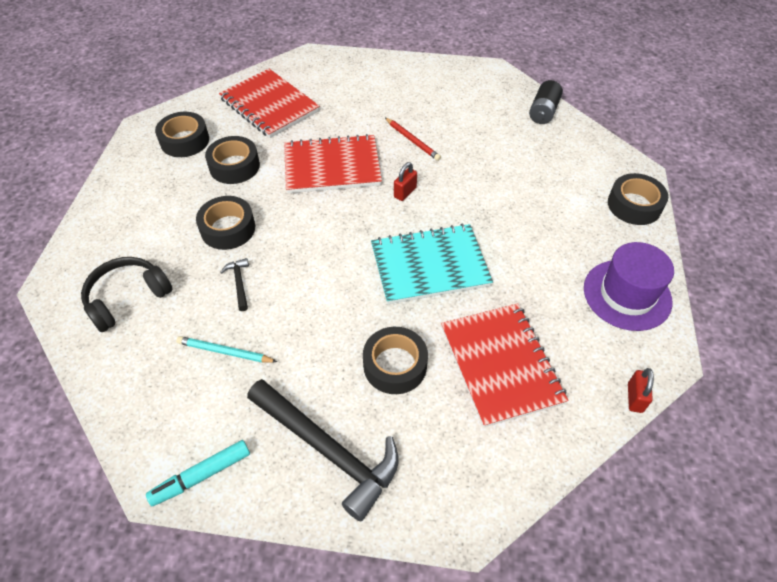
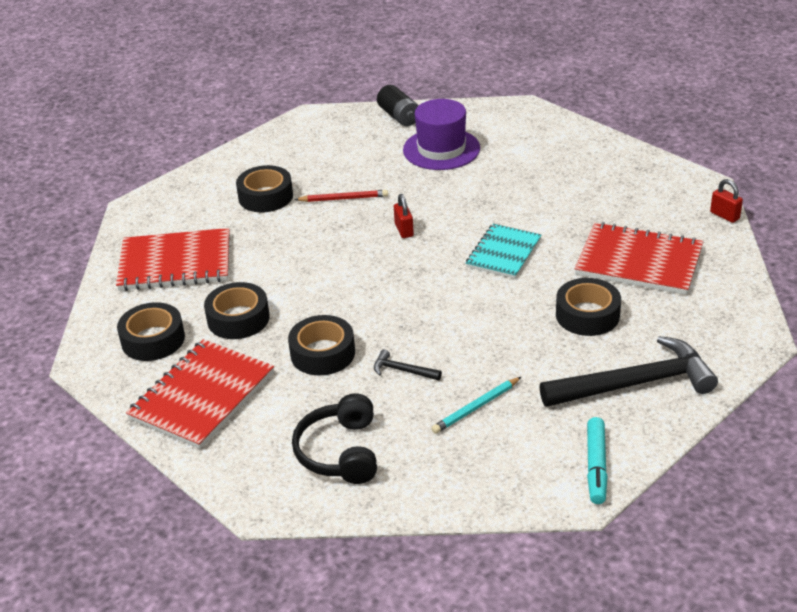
camera: 50 degrees left, 15 degrees down
red notebook [284,134,382,193] -> red notebook moved to [126,339,274,449]
turquoise notebook [371,224,493,304] -> turquoise notebook [466,224,541,279], size x0.66
purple hat [584,242,674,331] -> purple hat moved to [403,99,480,170]
black tape [608,173,668,225] -> black tape moved to [236,165,293,212]

